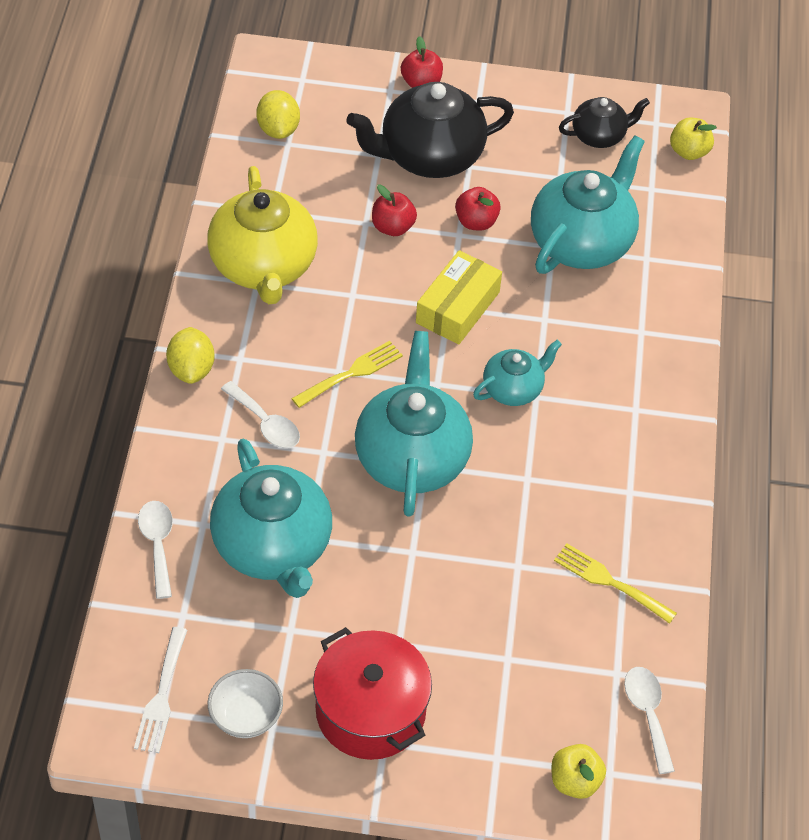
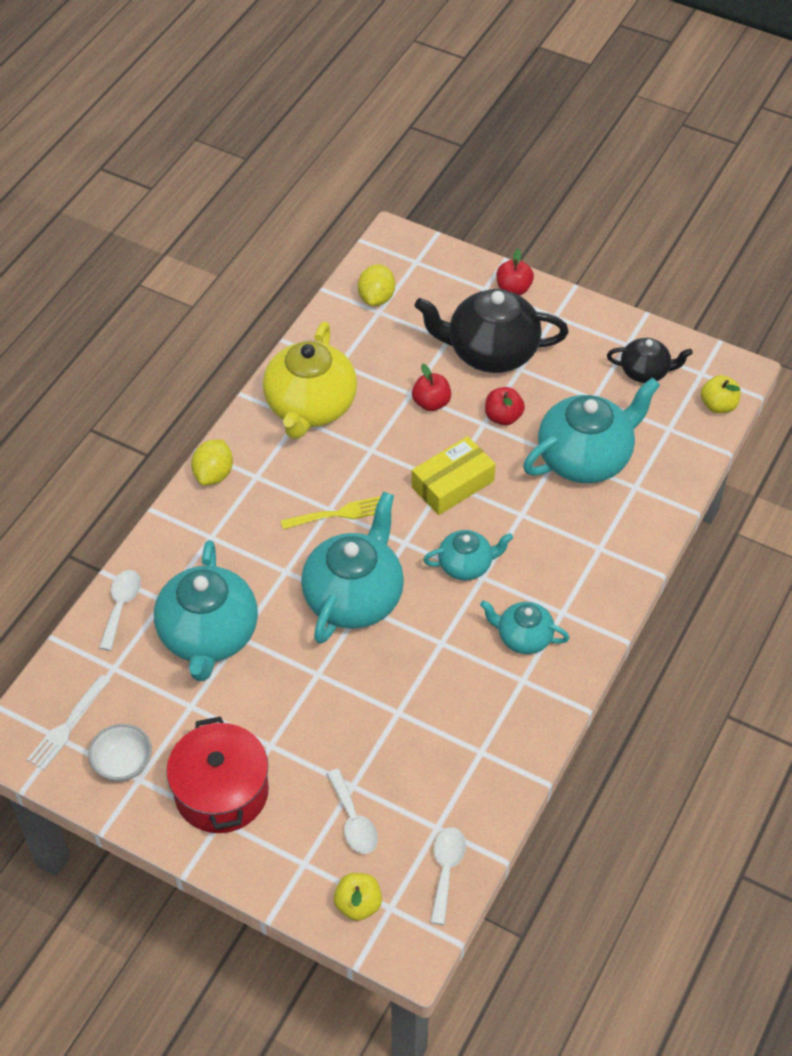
camera: 25 degrees right, 0 degrees up
white spoon [221,381,300,448] -> white spoon moved to [327,769,378,854]
yellow fork [554,544,677,624] -> none
none -> turquoise teapot [480,600,569,654]

